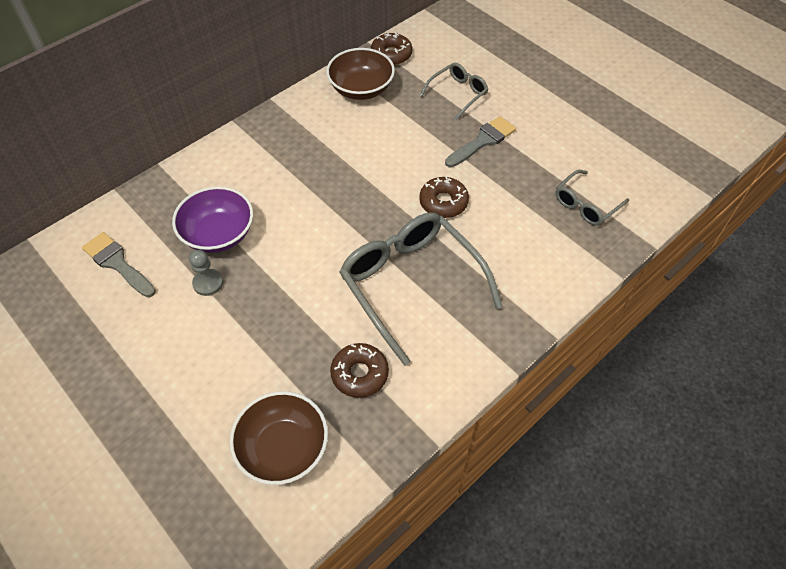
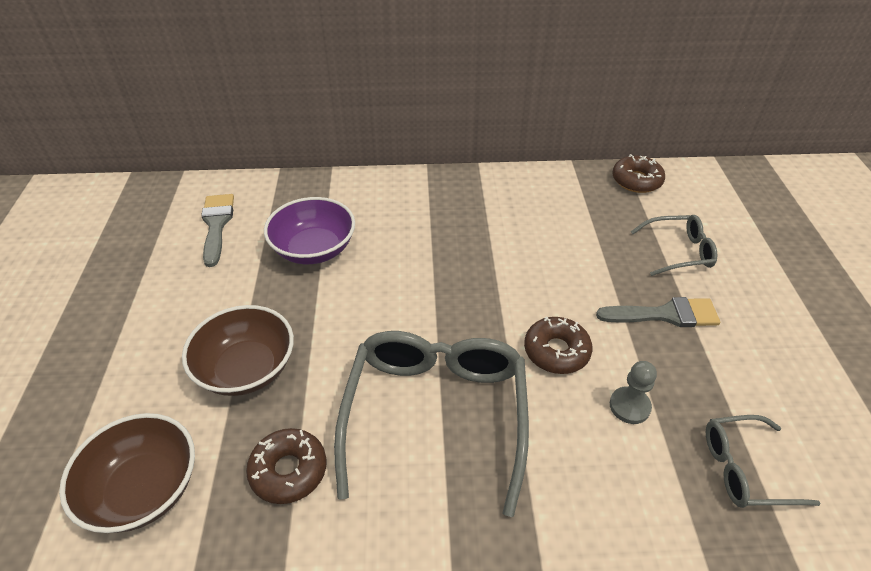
camera: 40 degrees right, 10 degrees down
grey pawn [189,250,223,296] -> grey pawn moved to [610,361,657,424]
brown bowl [326,48,395,100] -> brown bowl moved to [182,305,294,396]

